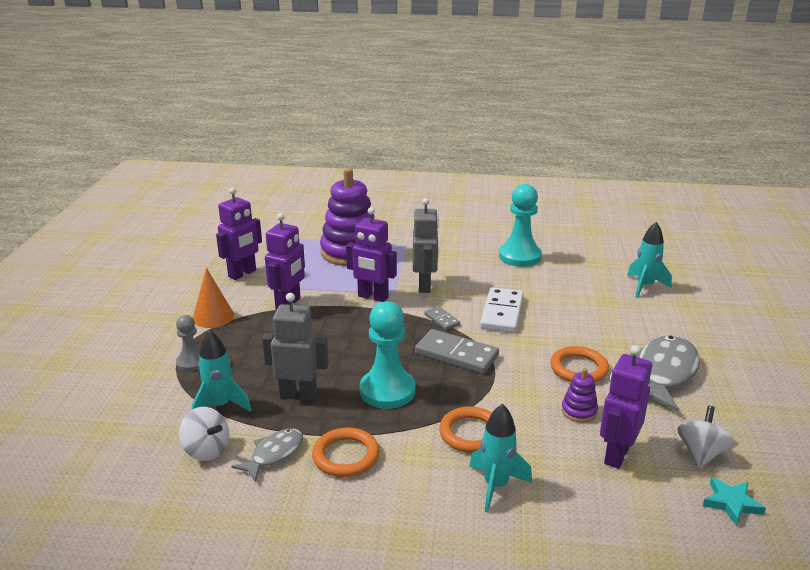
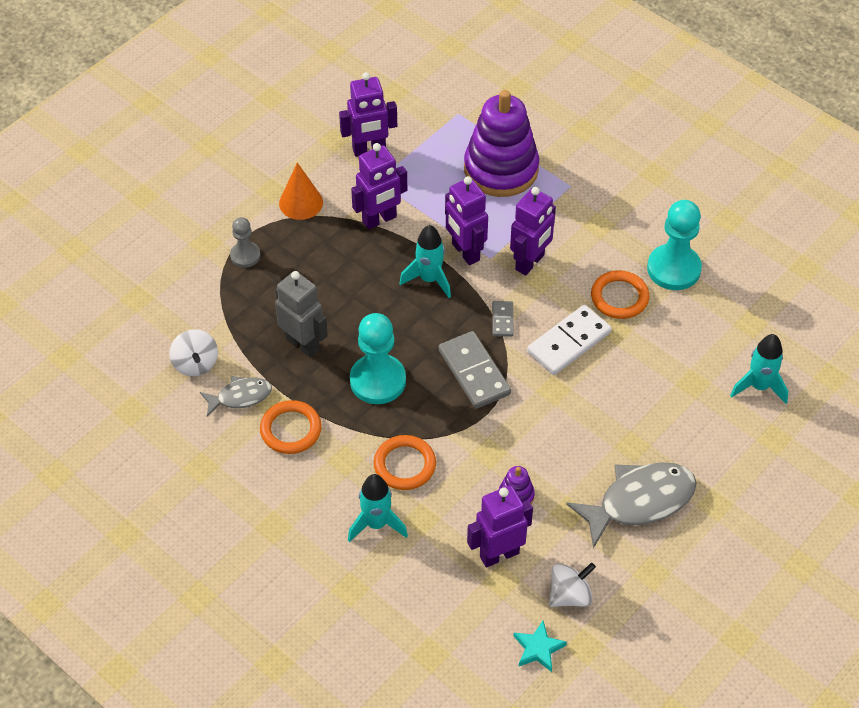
camera: 35 degrees right, 25 degrees up
turquoise rocket [192,330,251,412] -> turquoise rocket moved to [399,225,451,298]
grey robot [413,198,439,293] -> purple robot [510,187,556,275]
orange ring [550,346,609,383] -> orange ring moved to [591,270,649,319]

